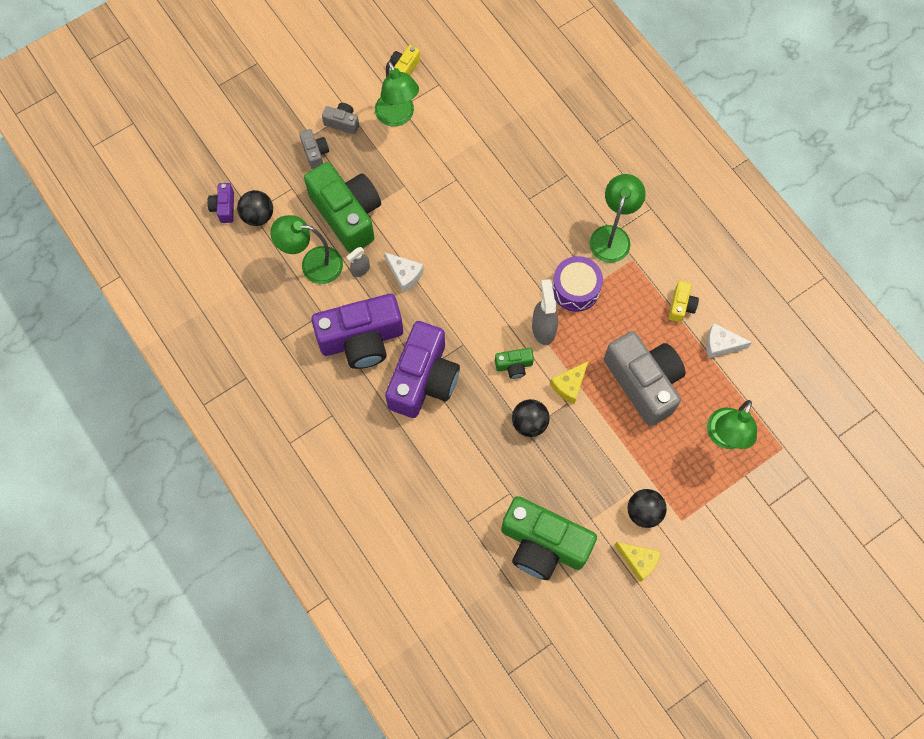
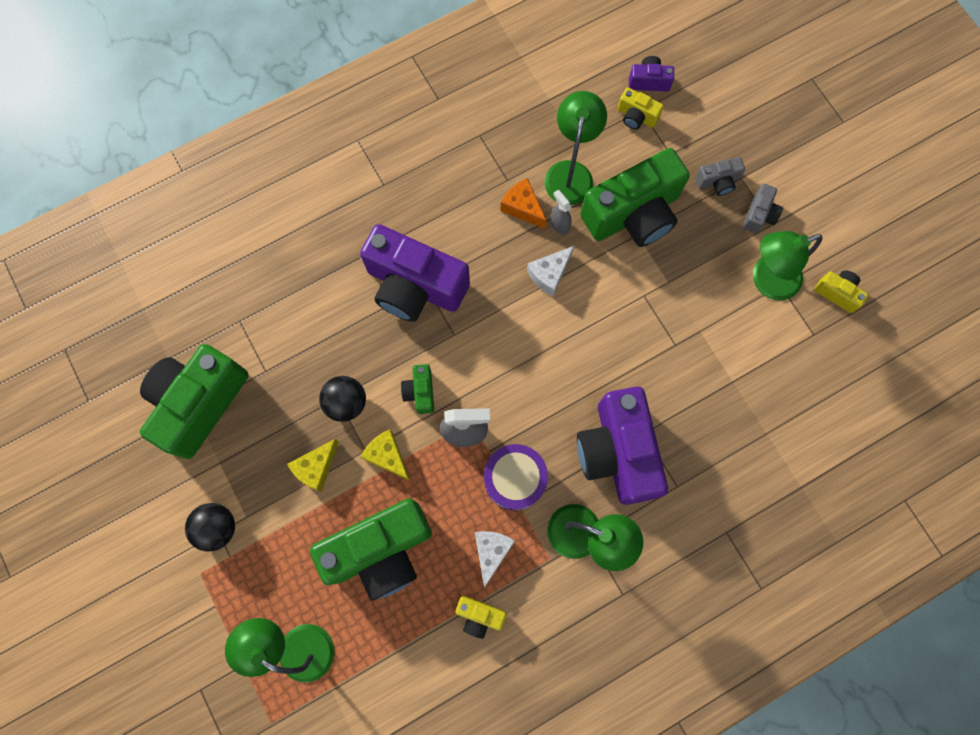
camera: 95 degrees right, 5 degrees up
black ball [237,190,273,226] -> yellow camera [617,87,664,129]
purple camera [311,294,403,369] -> purple camera moved to [577,387,668,505]
grey camera [604,331,686,426] -> green camera [310,498,432,601]
yellow cheese [615,542,661,582] -> yellow cheese moved to [287,439,339,492]
white cheese [706,323,752,359] -> white cheese moved to [475,531,515,588]
none -> orange cheese [501,178,547,229]

